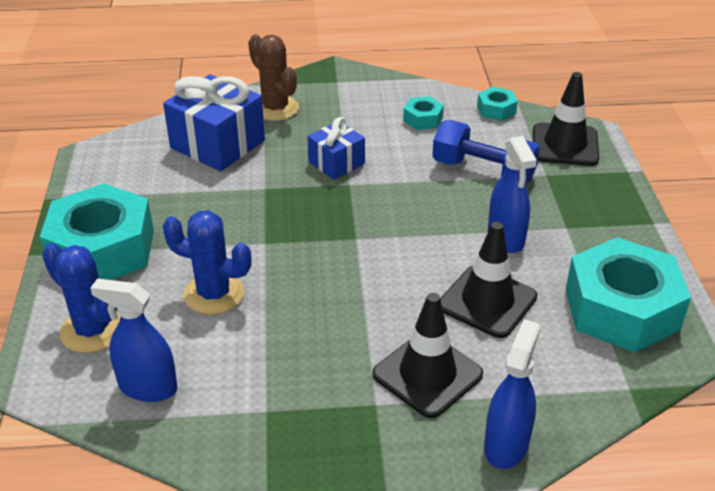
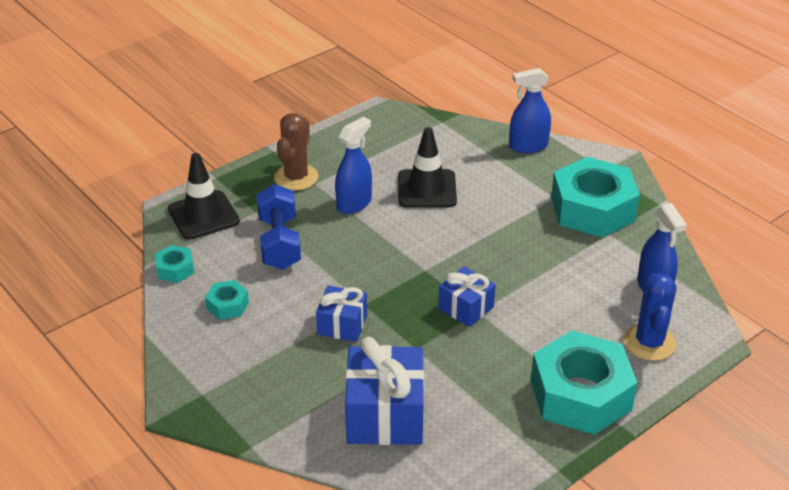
camera: 125 degrees left, 0 degrees up
blue cactus [163,210,252,315] -> none
brown cactus [248,34,299,121] -> brown cactus moved to [274,113,318,191]
black traffic cone [373,293,483,418] -> none
turquoise nut [566,237,691,352] -> turquoise nut moved to [551,157,640,238]
none -> blue gift [438,266,496,327]

